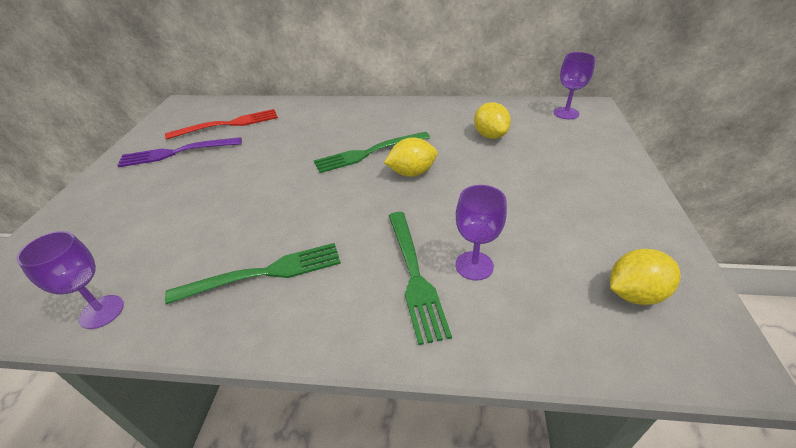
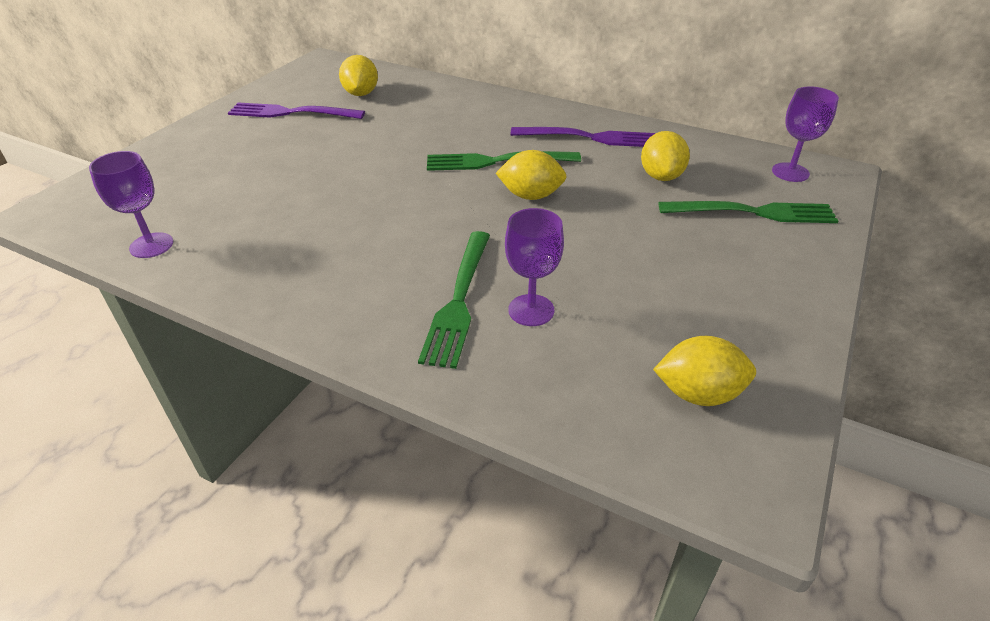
camera: 20 degrees right, 0 degrees up
red fork [165,109,278,140] -> yellow lemon [339,55,378,96]
green fork [165,243,341,304] -> green fork moved to [659,201,838,223]
none -> purple fork [511,127,655,147]

